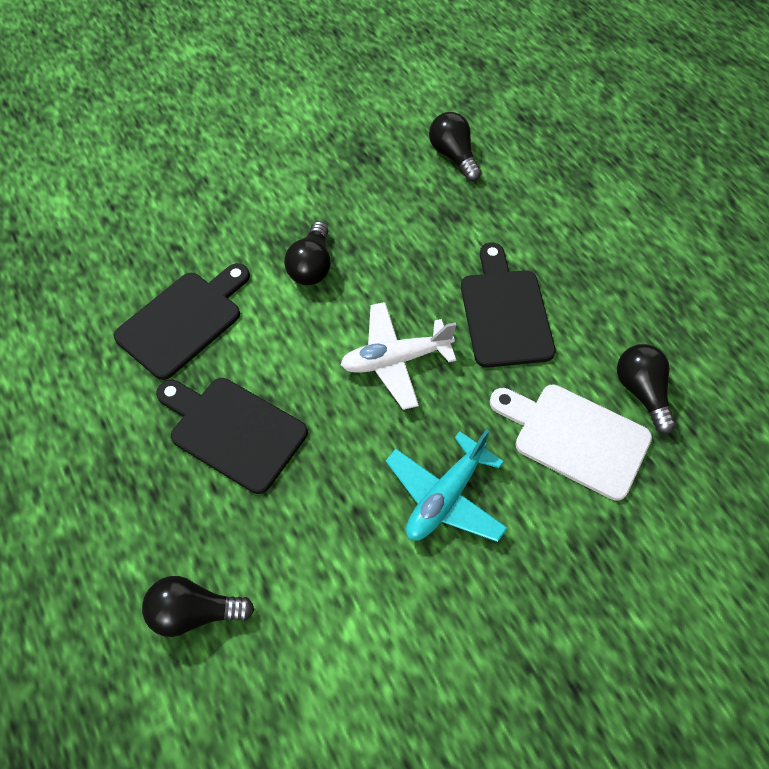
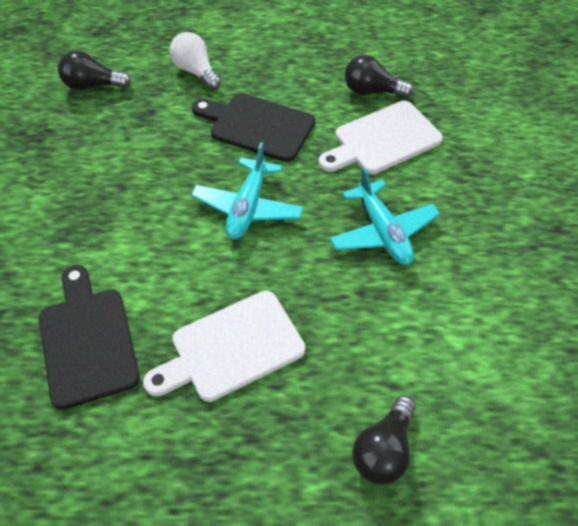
camera: 60 degrees left, 5 degrees down
black cutting board [156,378,308,494] -> white cutting board [143,291,305,402]
black light bulb [284,221,331,285] -> none
white plane [340,302,457,410] -> turquoise plane [191,142,303,239]
none -> white light bulb [170,32,221,90]

